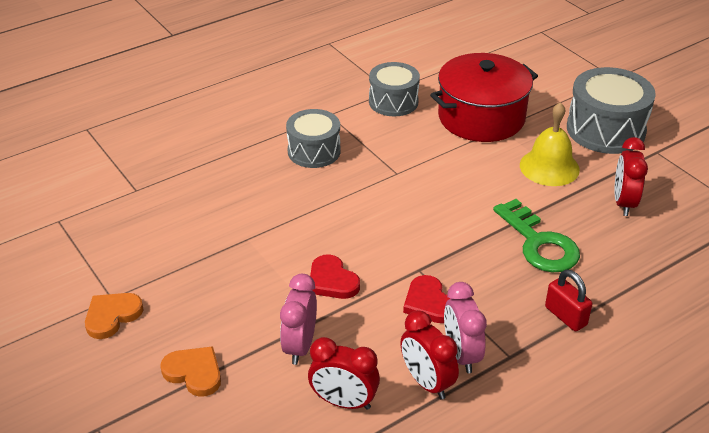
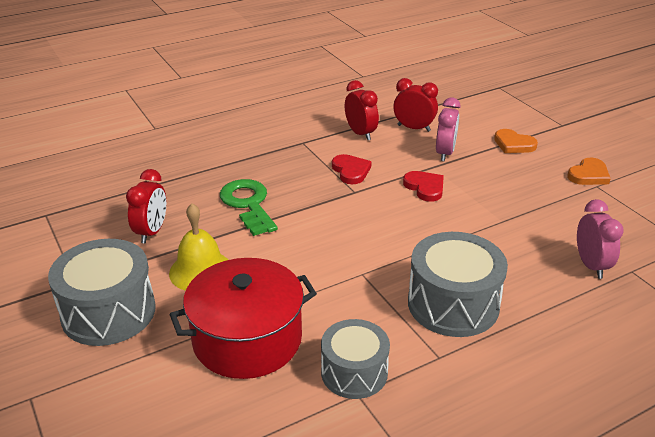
camera: 175 degrees left, 5 degrees down
grey drum [286,109,341,168] -> grey drum [408,232,508,337], size x1.51
pink clock [444,282,487,373] -> pink clock moved to [577,199,624,279]
red padlock [545,270,592,331] -> none

